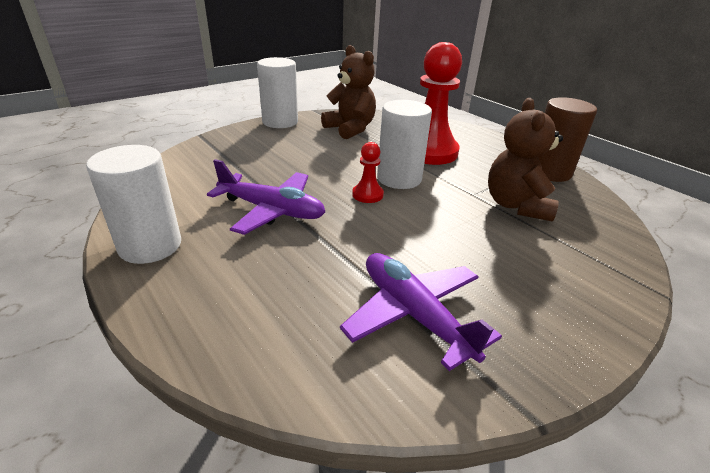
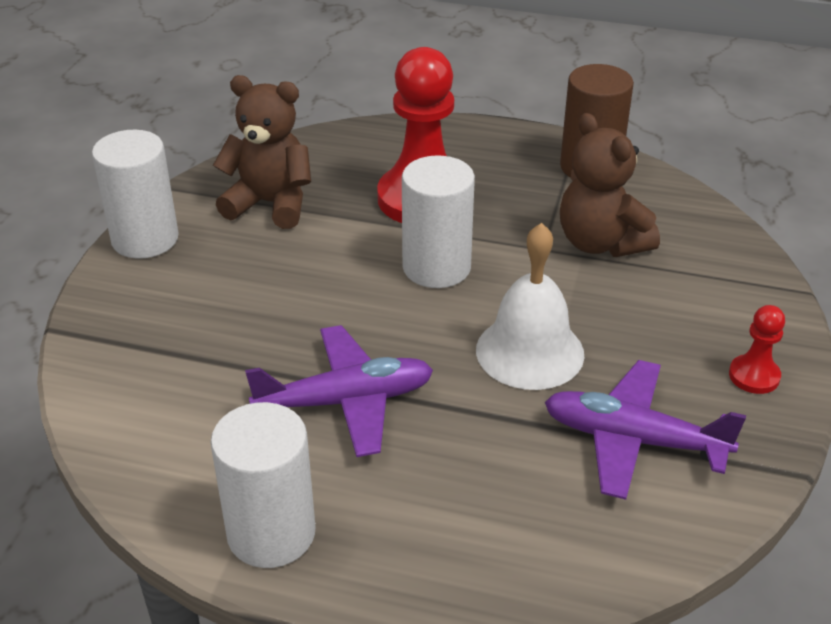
camera: 35 degrees left, 5 degrees up
red pawn [352,142,384,203] -> red pawn moved to [729,305,785,394]
none -> white bell [476,223,584,390]

